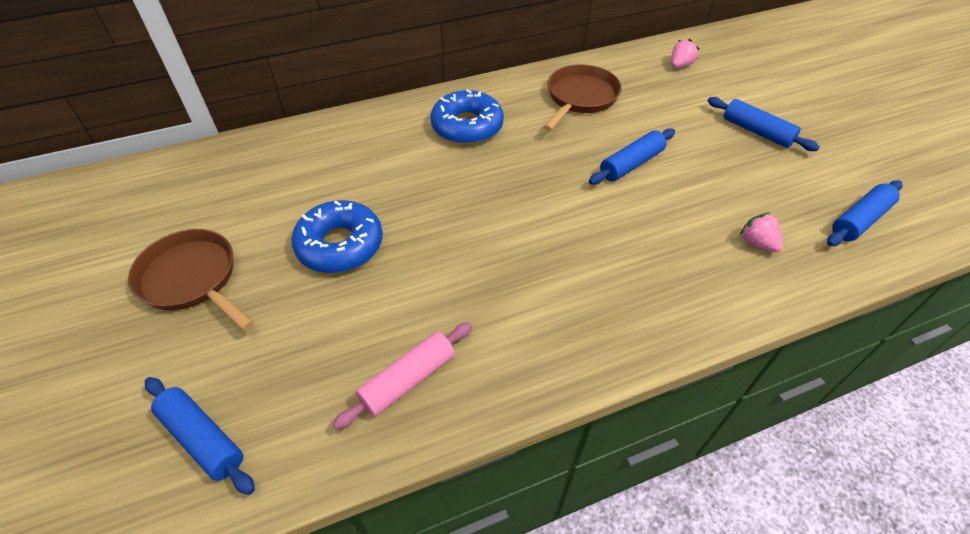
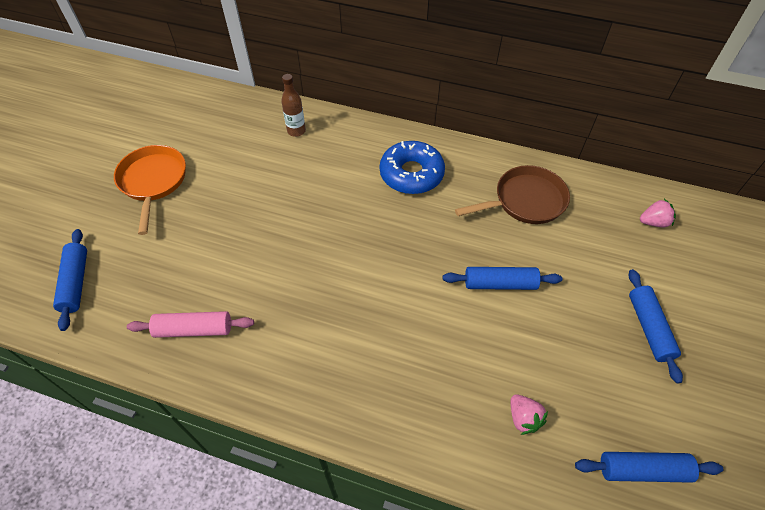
camera: 40 degrees right, 5 degrees up
brown pan [128,229,254,331] -> orange pan [114,145,186,235]
blue donut [291,200,383,273] -> none
pink strawberry [740,212,783,252] -> pink strawberry turned 150 degrees clockwise [511,394,548,435]
none -> brown bottle [281,74,306,137]

